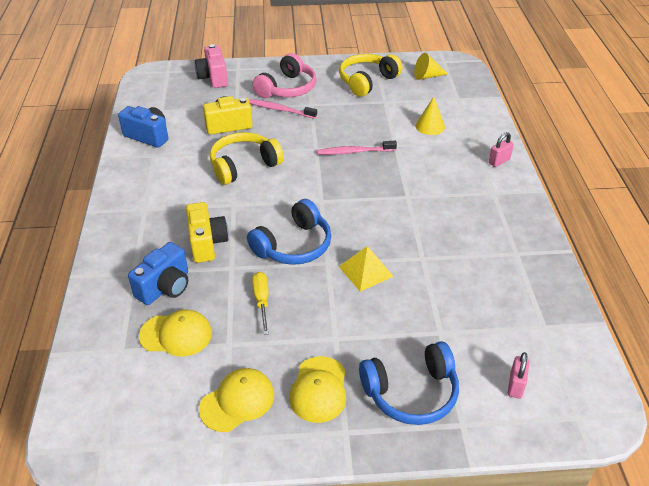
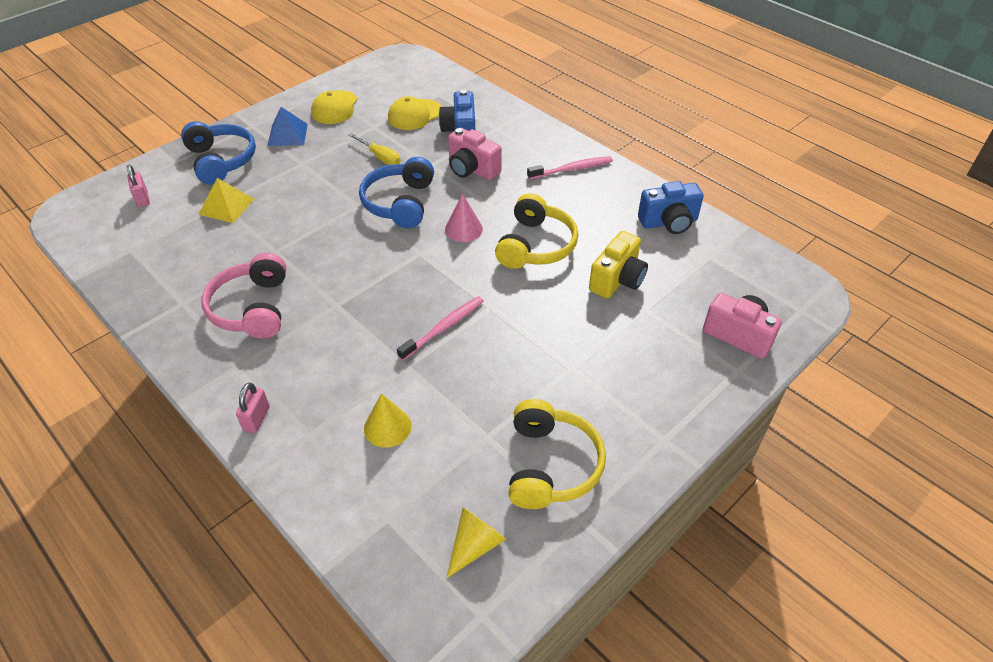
camera: 140 degrees right, 5 degrees up
yellow camera [186,202,229,263] -> pink camera [448,128,502,180]
pink toothbrush [249,99,317,119] -> pink toothbrush moved to [527,156,613,180]
pink headphones [252,53,316,98] -> pink headphones moved to [202,253,286,339]
yellow cap [289,356,346,423] -> blue pyramid [267,107,308,146]
yellow pyramid [339,246,394,292] -> yellow pyramid moved to [199,178,254,223]
blue headphones [359,341,459,425] -> blue headphones turned 120 degrees clockwise [181,121,256,185]
none -> pink cone [445,194,483,242]

